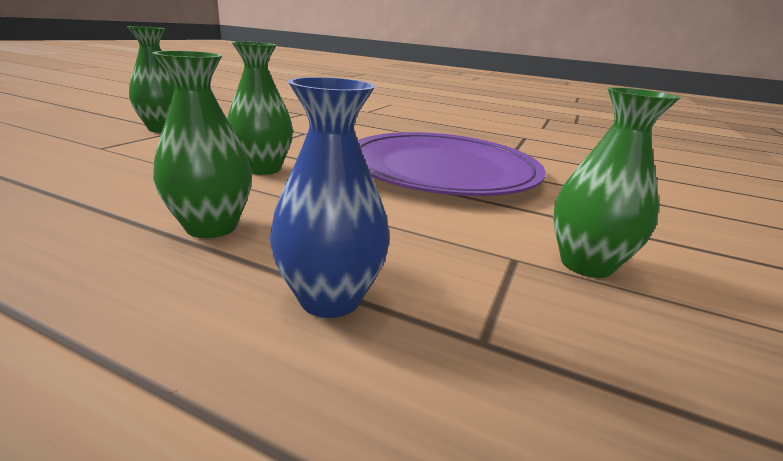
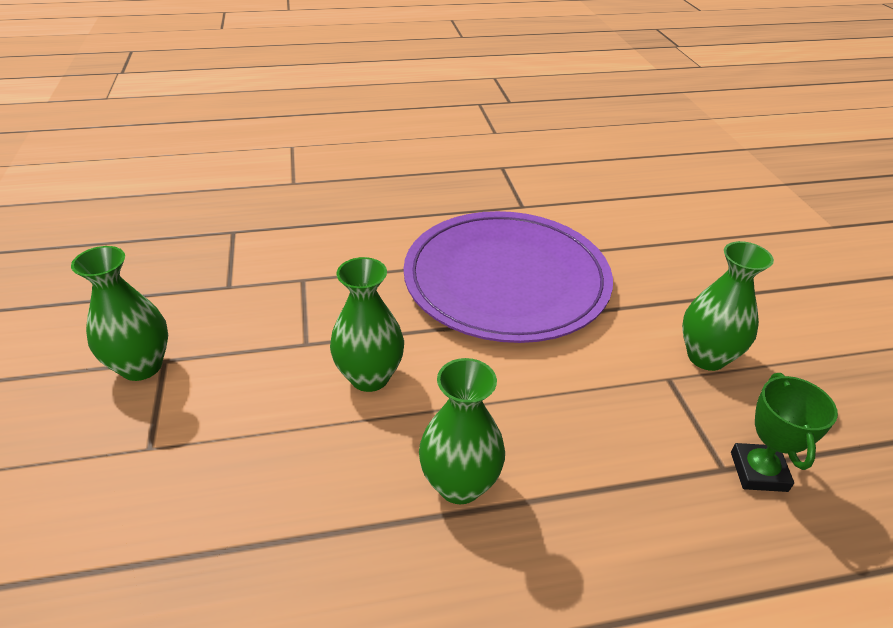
camera: 35 degrees left, 15 degrees up
blue vase [270,77,390,318] -> none
none -> green trophy [731,373,838,492]

